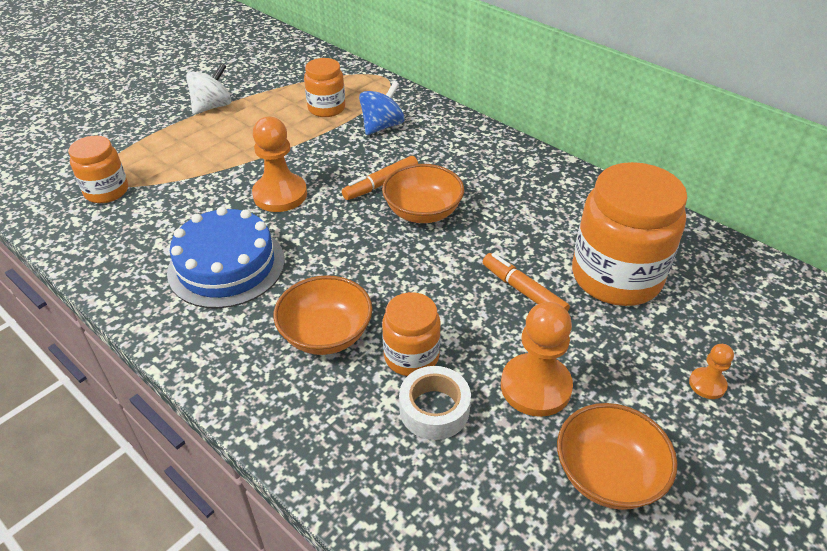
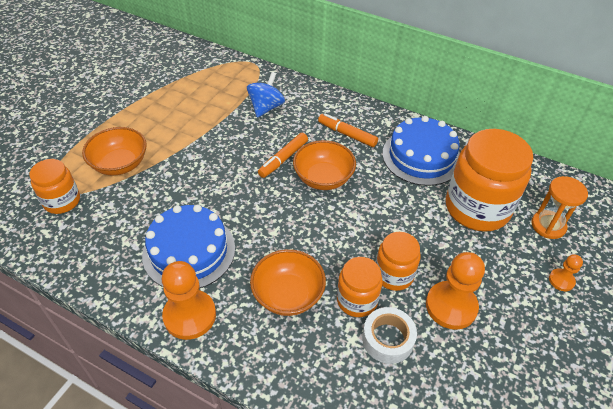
camera: 15 degrees left, 5 degrees up
white spinning top [186,63,231,115] -> none
orange pawn [252,117,307,212] -> orange pawn moved to [162,261,216,340]
orange jar [304,58,345,117] -> orange jar moved to [376,232,421,291]
orange marker [483,253,570,312] -> orange marker moved to [318,113,378,147]
orange bowl [557,403,677,510] -> orange bowl moved to [82,127,147,176]
none -> blue cake [382,116,460,186]
none -> orange hourglass [531,176,588,239]

